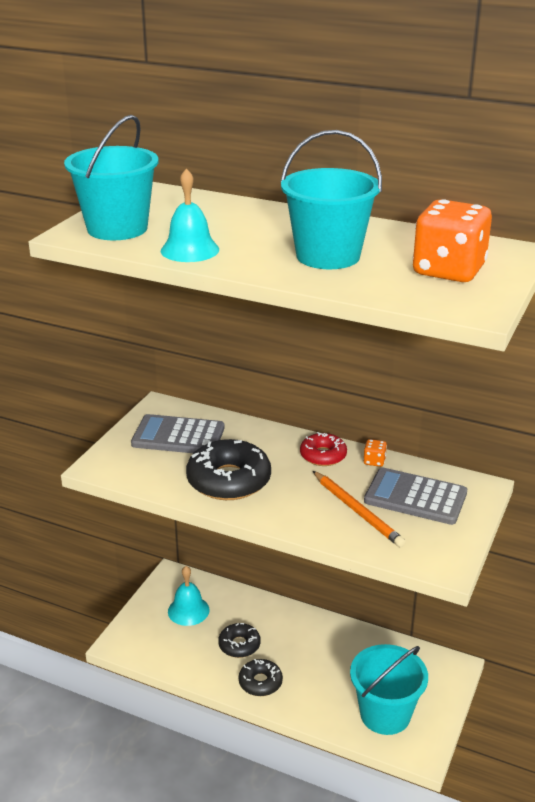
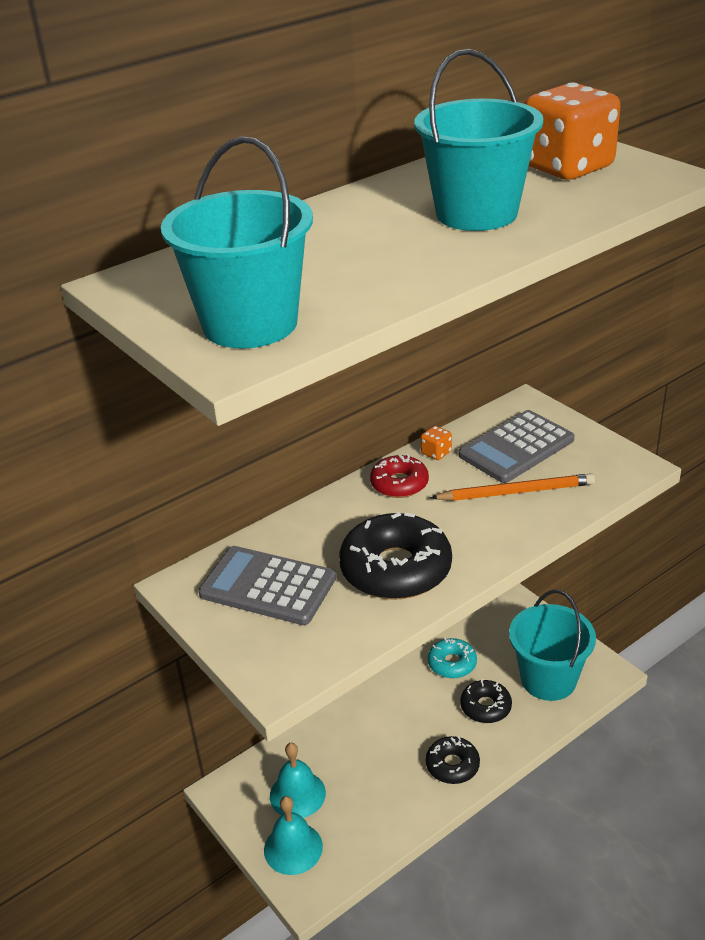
camera: 60 degrees left, 5 degrees up
grey calculator [131,414,225,453] -> grey calculator turned 75 degrees clockwise [198,546,336,625]
turquoise bell [161,169,219,262] -> turquoise bell moved to [264,796,323,875]
black donut [218,623,261,658] -> black donut moved to [460,679,512,723]
none -> turquoise donut [428,638,477,678]

